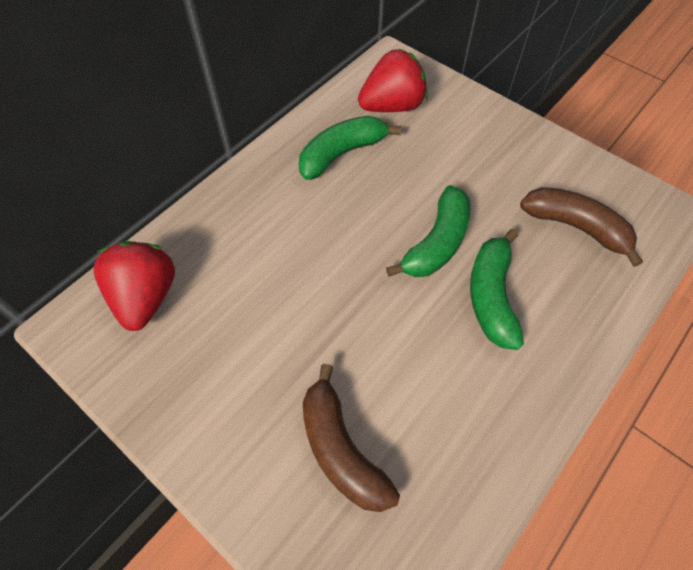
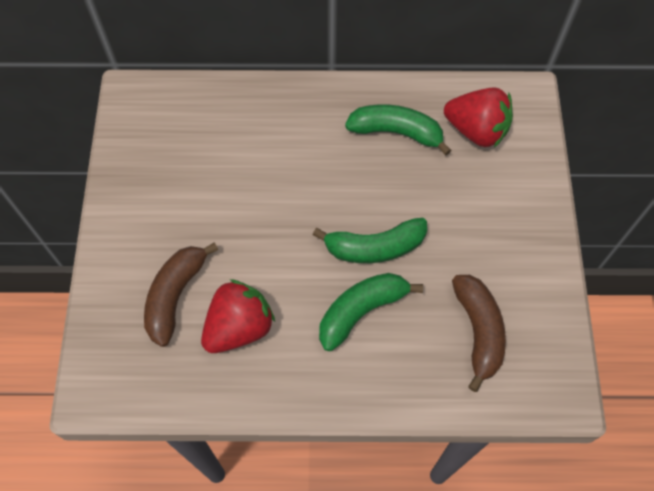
camera: 50 degrees right, 5 degrees up
red strawberry [94,241,175,331] -> red strawberry moved to [201,279,275,353]

